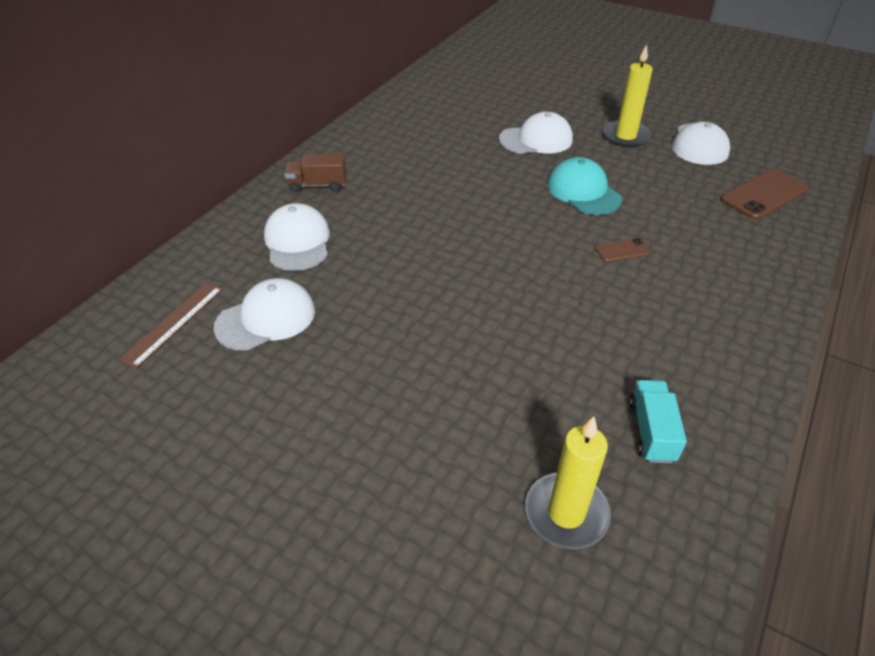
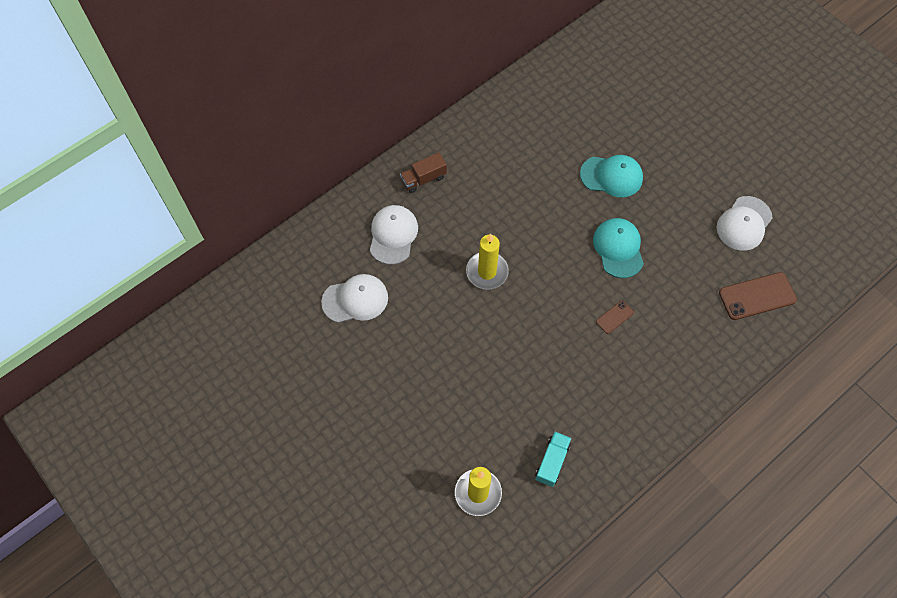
camera: 20 degrees right, 20 degrees up
brown ruler [119,282,223,369] -> none
brown truck [285,153,346,192] -> brown truck turned 45 degrees counterclockwise [400,153,447,193]
white cap [499,112,573,154] -> turquoise cap [580,155,643,197]
brown phone [595,238,651,262] -> brown phone turned 45 degrees counterclockwise [596,301,634,334]
yellow candle [603,44,653,147] -> yellow candle moved to [466,233,509,290]

